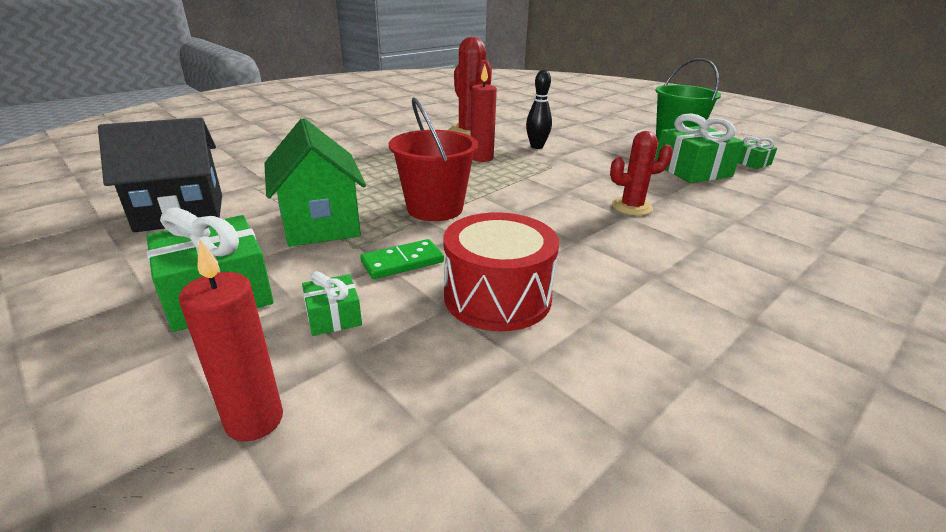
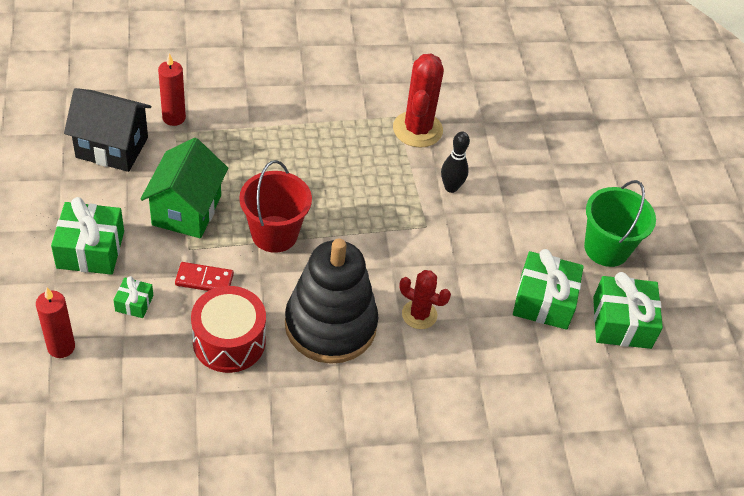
camera: 30 degrees right, 20 degrees up
green domino [360,239,444,279] -> red domino [175,262,234,291]
red candle [470,65,497,162] -> red candle moved to [158,53,186,126]
green gift [738,136,777,169] -> green gift [593,272,663,349], size x1.97
none -> black stacking toy [285,238,378,364]

